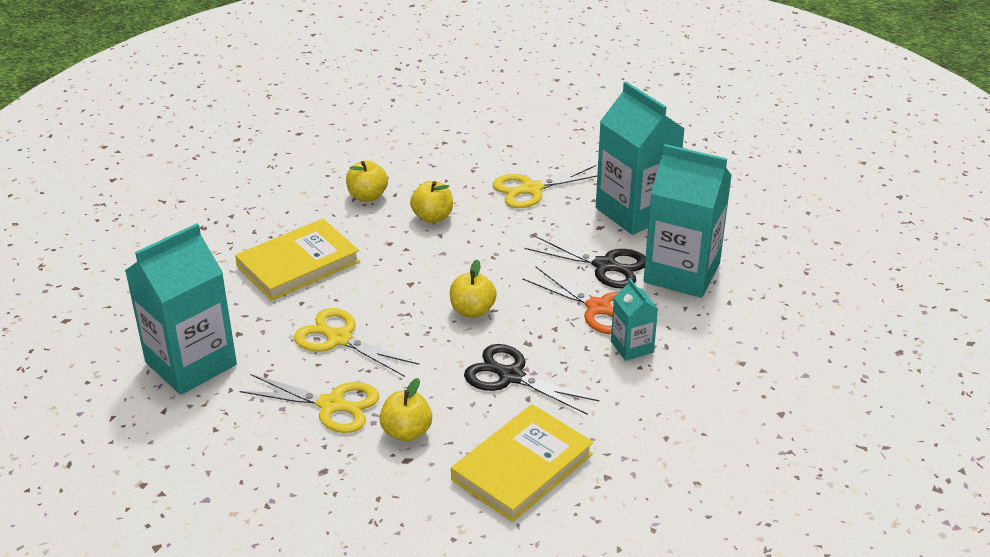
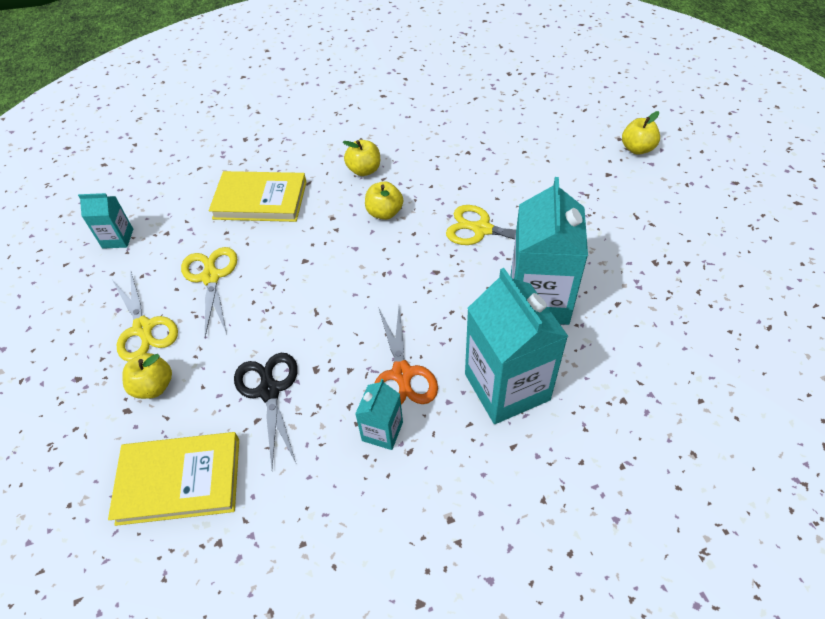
camera: 45 degrees right, 15 degrees up
turquoise carton [125,223,237,395] -> turquoise carton [78,193,133,249], size x0.49
yellow apple [450,259,497,318] -> yellow apple moved to [622,111,660,155]
black scissors [524,235,646,289] -> none

